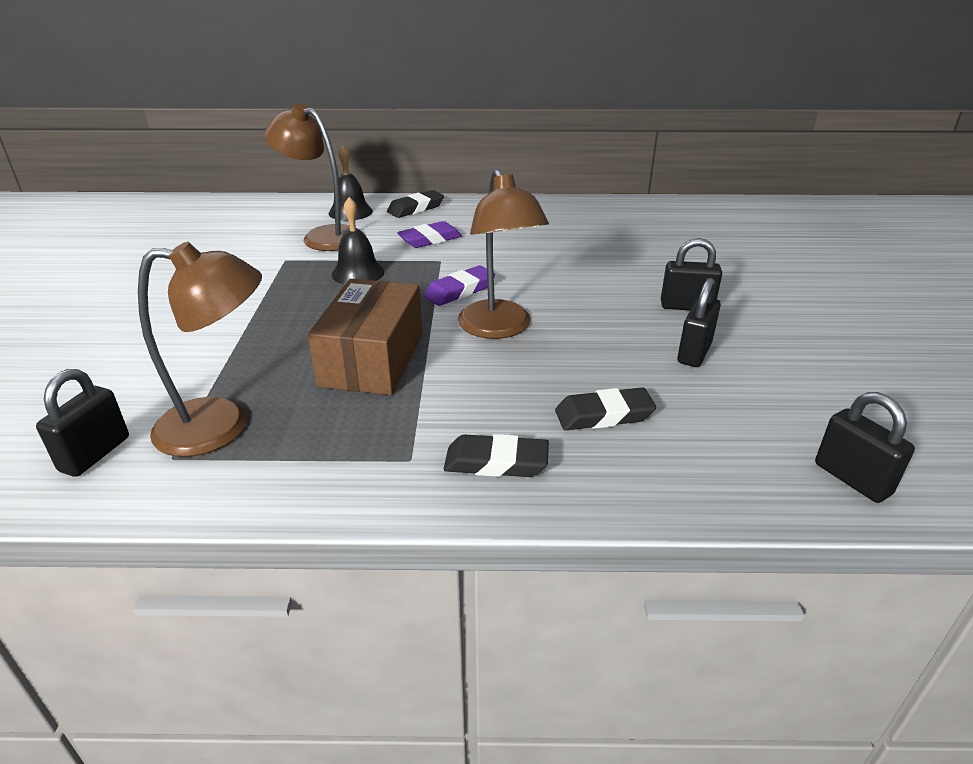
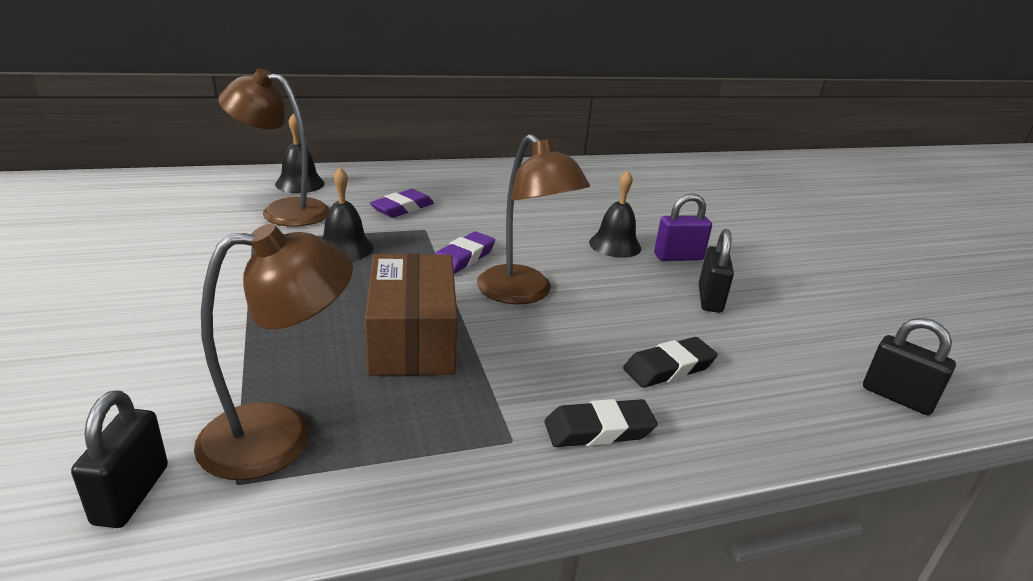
camera: 20 degrees left, 5 degrees down
black eraser [387,190,444,218] -> none
black padlock [661,238,722,310] -> purple padlock [654,193,712,261]
none -> black bell [589,170,641,258]

